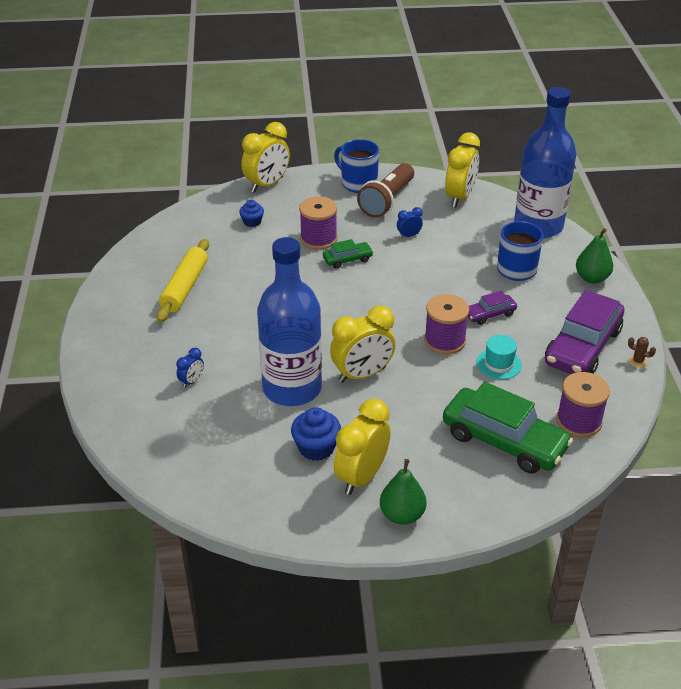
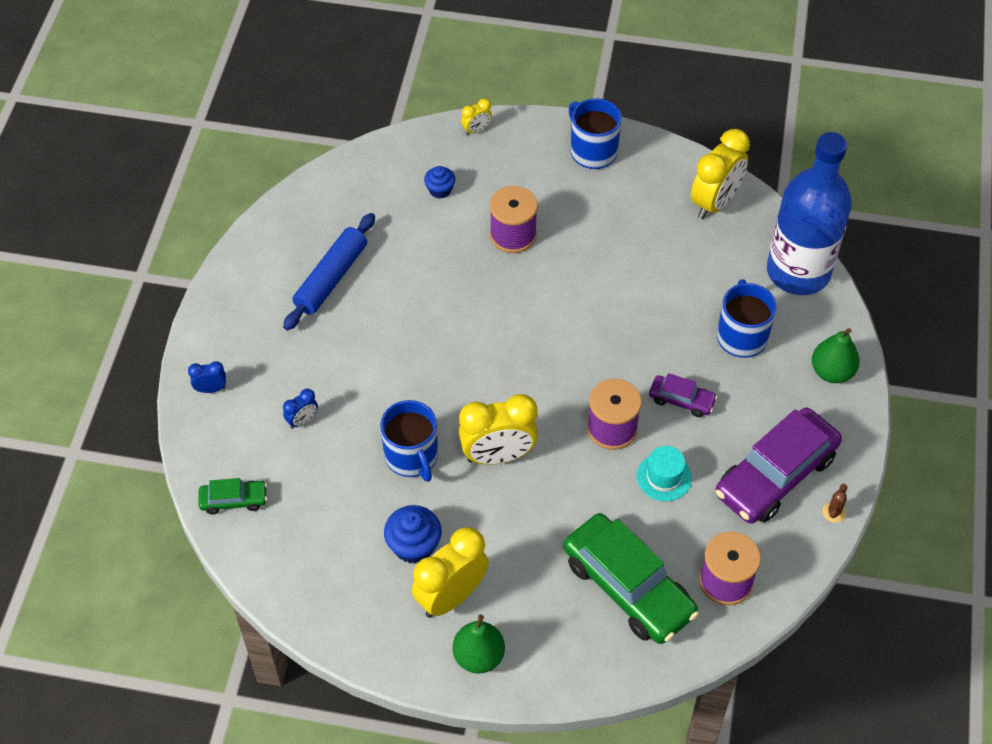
camera: 15 degrees right, 15 degrees up
yellow rolling pin [157,239,209,322] -> blue rolling pin [283,213,375,331]
yellow clock [241,122,290,193] -> yellow clock [461,98,492,136], size x0.47
blue bottle [257,237,322,406] -> blue mug [380,400,438,482]
green car [323,239,374,269] -> green car moved to [198,478,267,514]
brown flashlight [357,163,414,218] -> none
blue clock [397,207,423,238] -> blue clock moved to [188,361,226,393]
purple car [468,290,517,325] -> purple car turned 150 degrees counterclockwise [649,373,717,417]
brown cactus [628,337,656,368] -> brown cactus turned 75 degrees clockwise [822,484,847,523]

